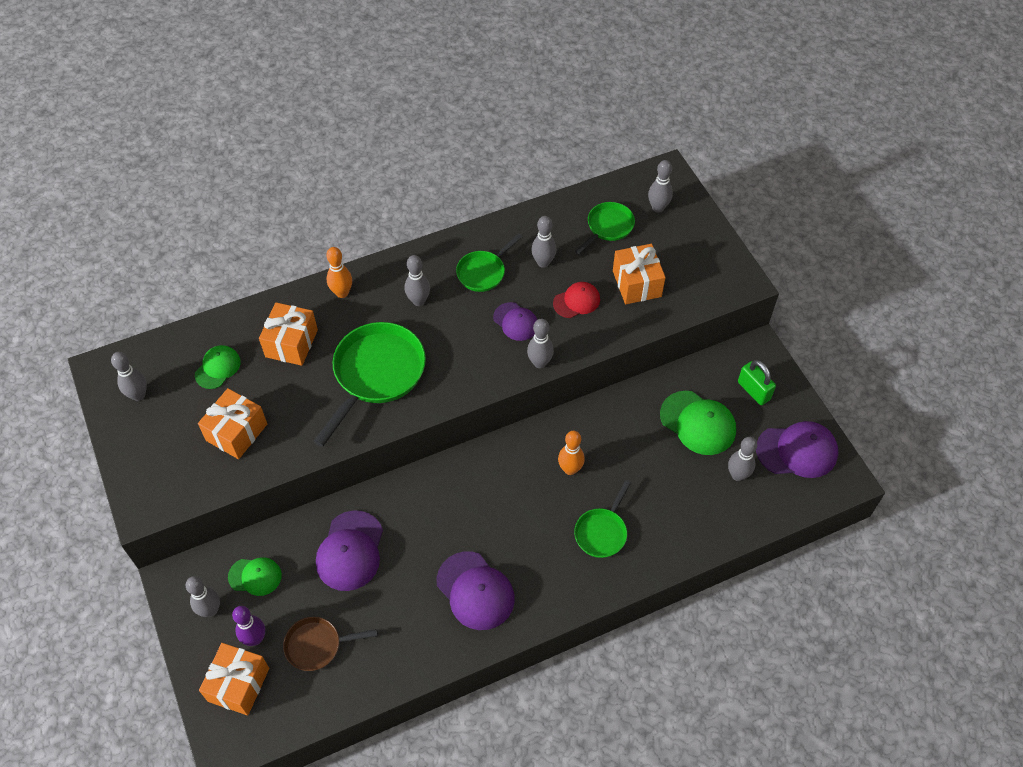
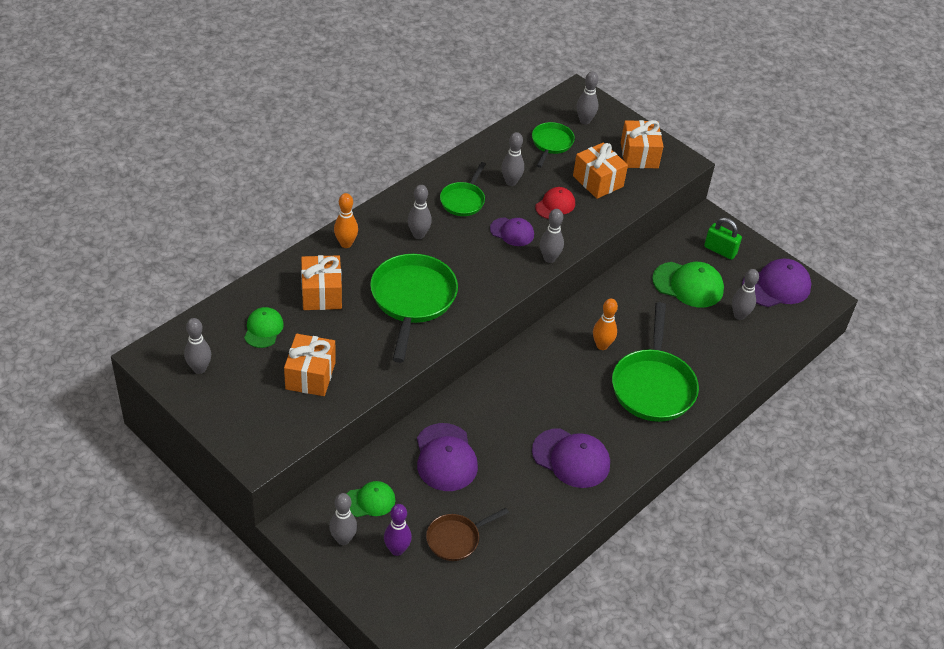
camera: 25 degrees left, 10 degrees down
orange gift [199,643,269,715] -> orange gift moved to [621,120,664,168]
green pan [574,480,631,558] -> green pan [612,302,699,422], size x1.80

